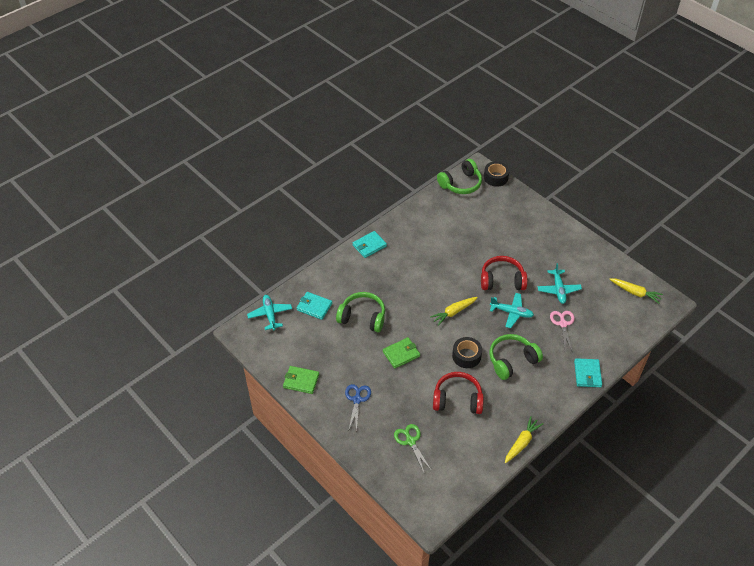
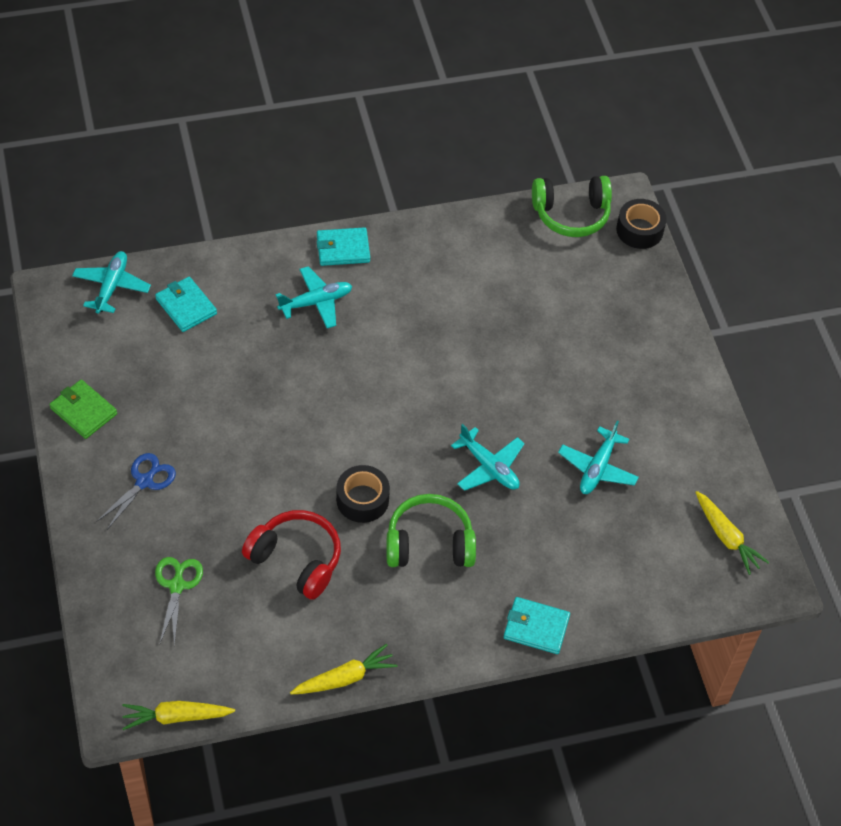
camera: 25 degrees right, 5 degrees up
green headphones [336,292,385,332] -> none
green wallet [383,337,420,369] -> none
yellow carrot [430,297,478,326] -> yellow carrot moved to [122,701,235,730]
red headphones [481,256,528,290] -> none
pink scissors [550,311,575,351] -> none
turquoise wallet [574,358,602,387] -> turquoise wallet turned 75 degrees clockwise [504,597,570,654]
none -> turquoise plane [276,266,352,328]

